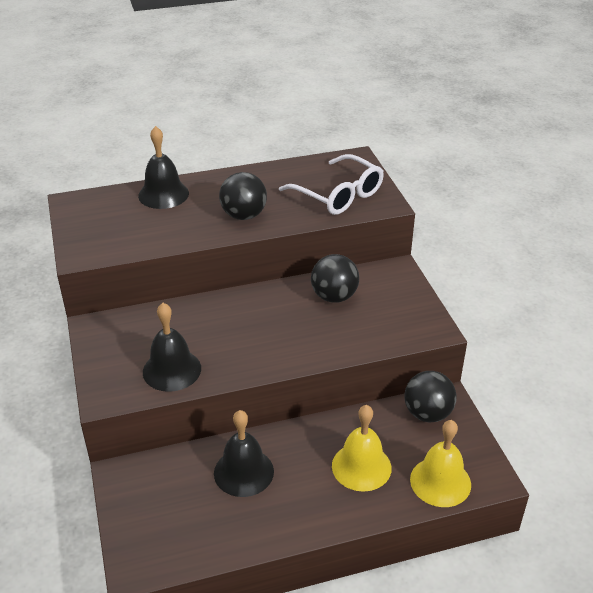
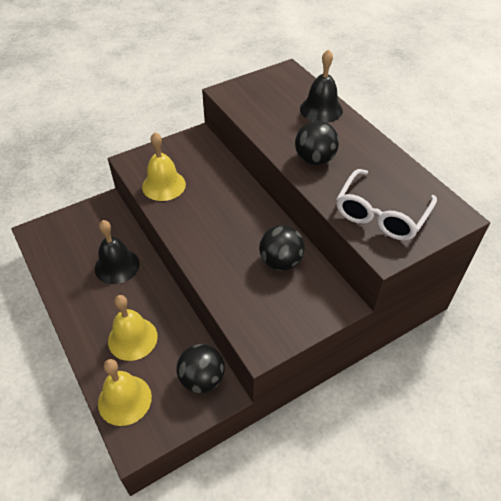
camera: 75 degrees right, 10 degrees up
black bell [143,303,201,392] -> yellow bell [142,132,186,201]

